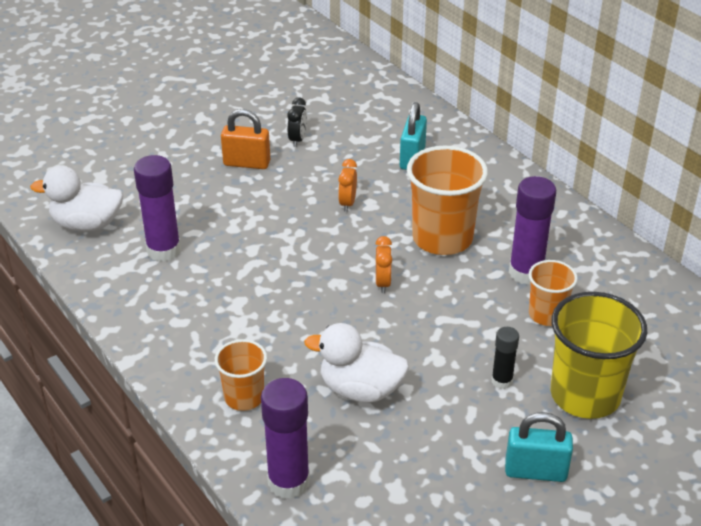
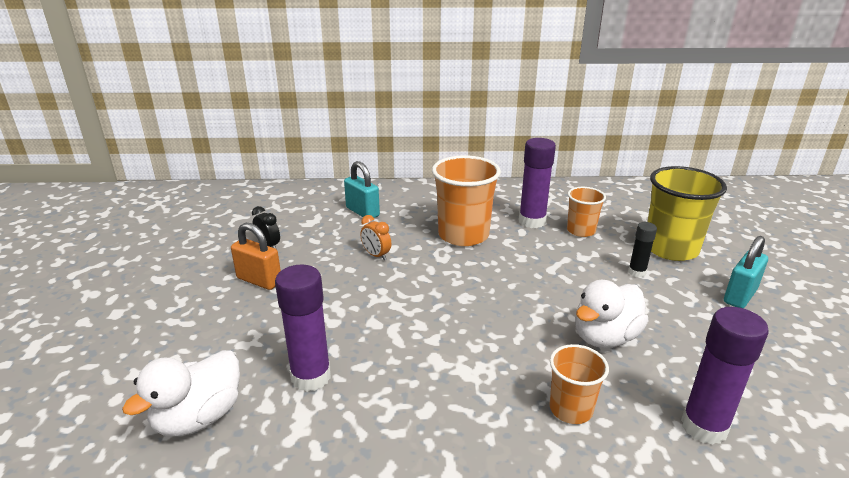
camera: 55 degrees left, 10 degrees down
orange padlock [221,109,270,169] -> orange padlock turned 75 degrees clockwise [231,223,281,290]
orange clock [376,236,392,293] -> none

